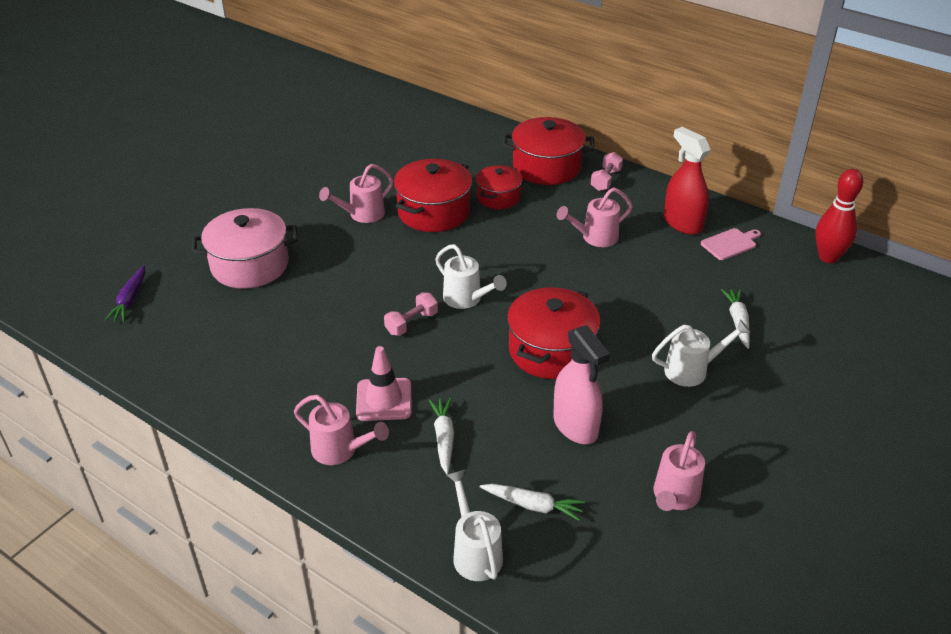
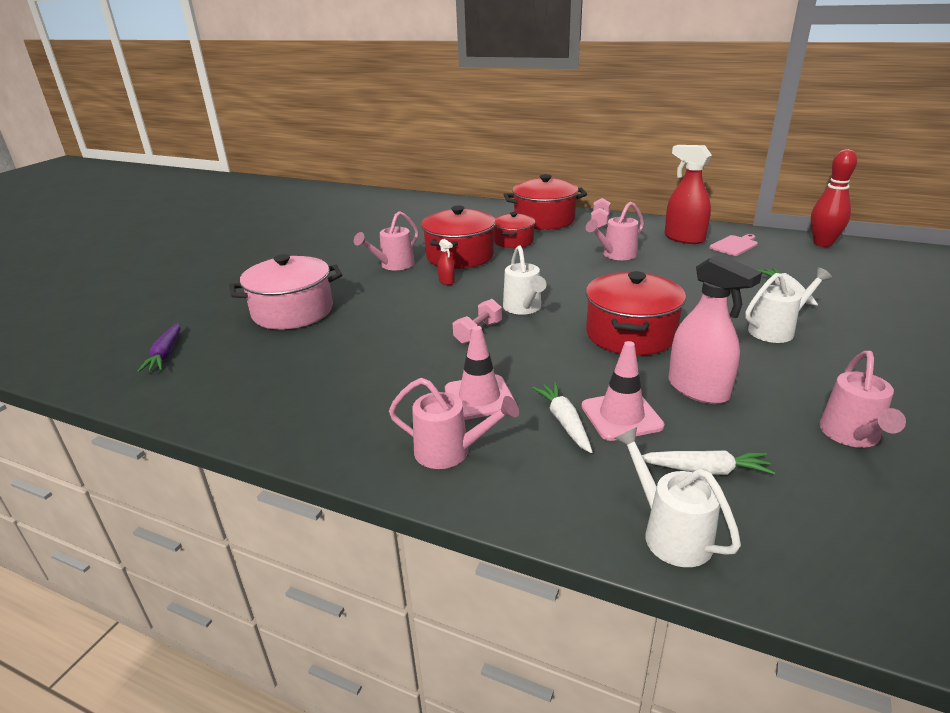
camera: 10 degrees left, 10 degrees down
white watering can [435,244,507,309] -> white watering can turned 45 degrees clockwise [503,246,546,315]
none -> red spray bottle [438,239,455,285]
none -> pink traffic cone [581,341,664,441]

